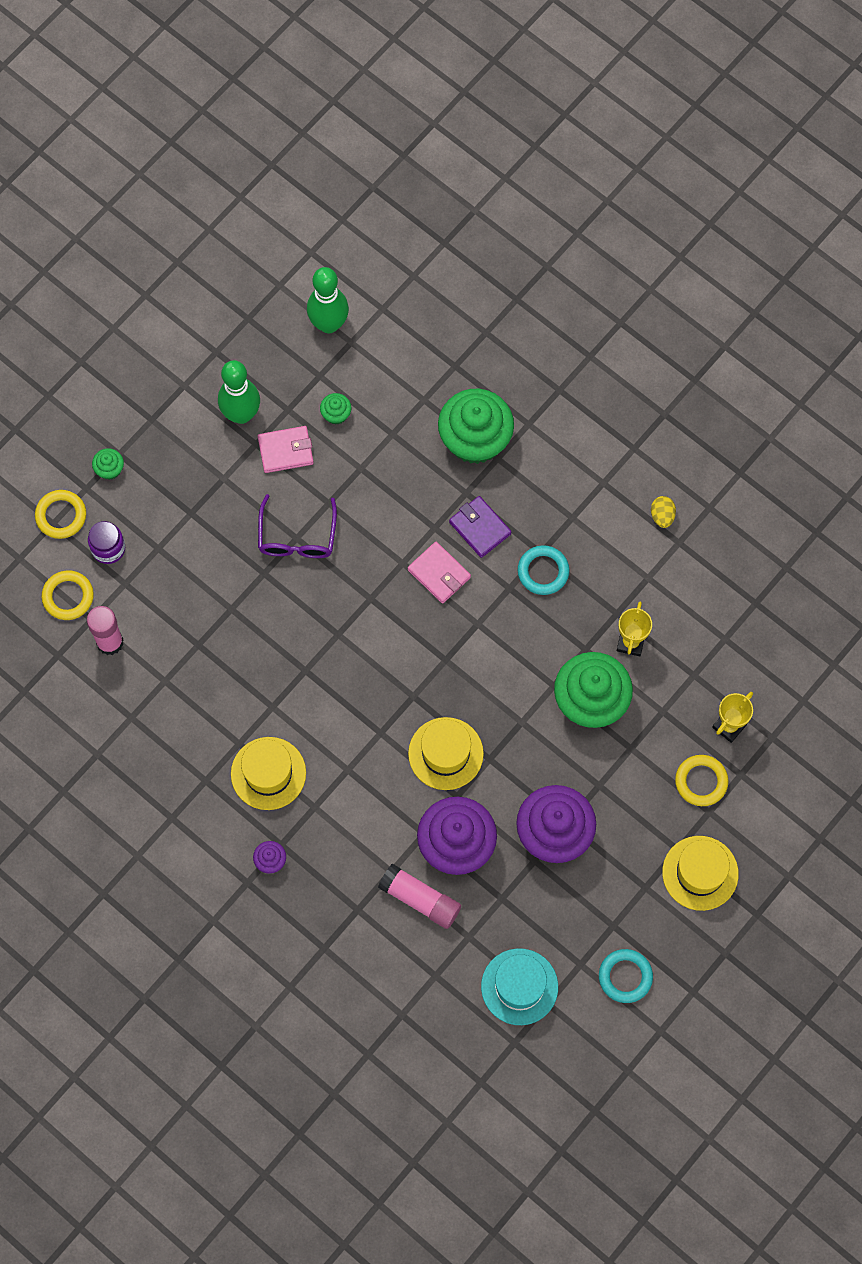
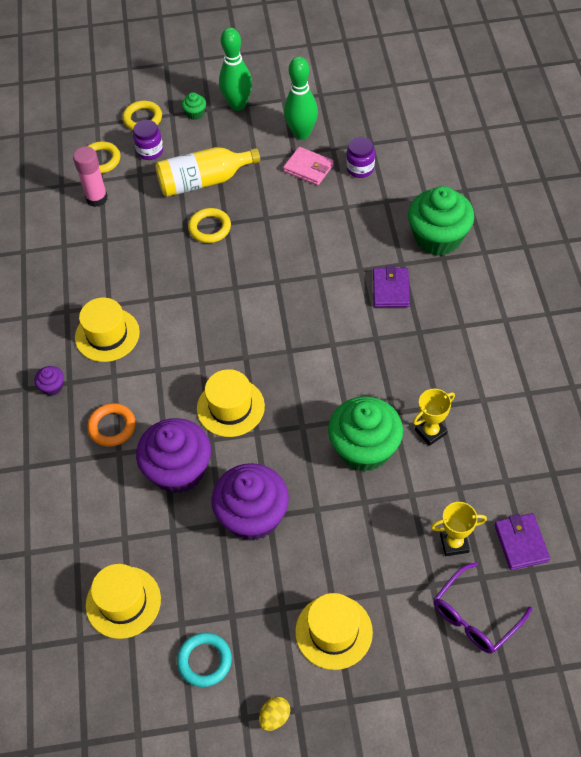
camera: 45 degrees right, 15 degrees down
purple glasses [258,494,337,558] -> purple glasses moved to [434,562,532,654]
green bowling pin [307,267,349,333] -> green bowling pin moved to [219,27,252,111]
green cupcake [320,393,352,425] -> purple jar [346,137,375,178]
pink glue stick [378,864,461,929] -> none
pink wallet [408,542,471,604] -> none
turquoise hat [481,948,558,1025] -> yellow hat [86,564,161,639]
turquoise ring [518,545,569,595] -> none
yellow egg [651,496,676,528] -> yellow egg moved to [259,697,290,731]
yellow ring [675,755,729,806] -> yellow ring moved to [188,208,231,243]
none -> orange ring [87,403,136,447]
none -> yellow bottle [155,147,260,197]
none -> purple wallet [494,513,550,570]

